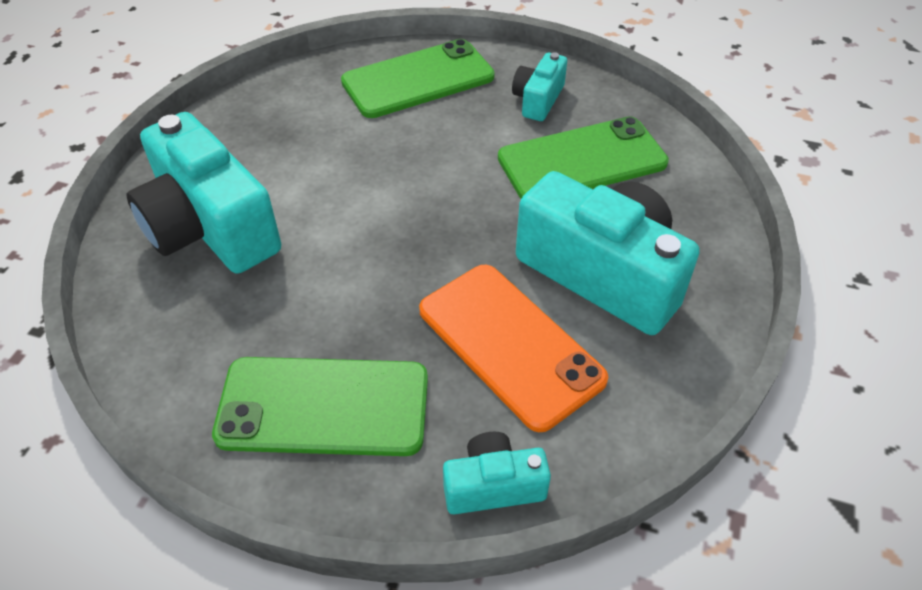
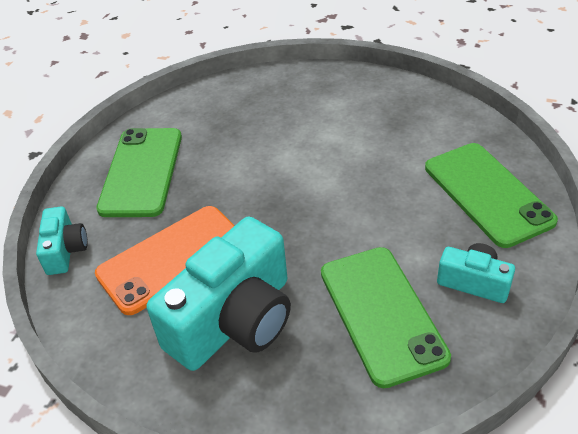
camera: 95 degrees right, 5 degrees down
turquoise camera [127,112,281,274] -> none

